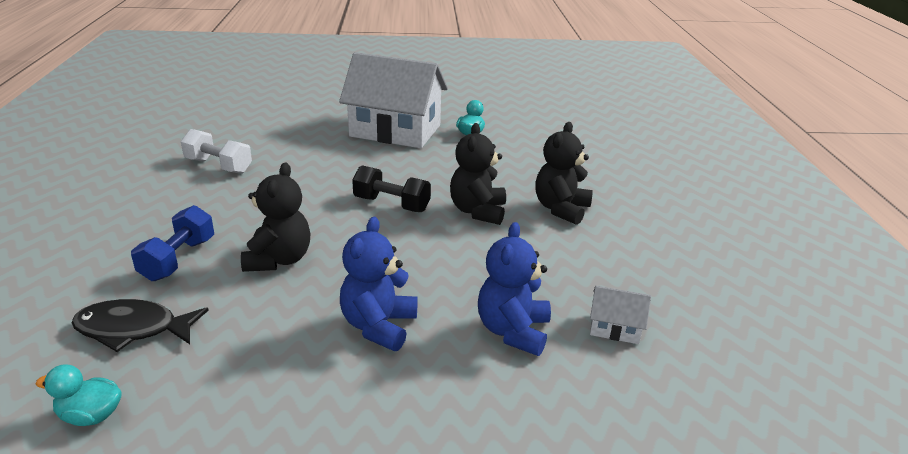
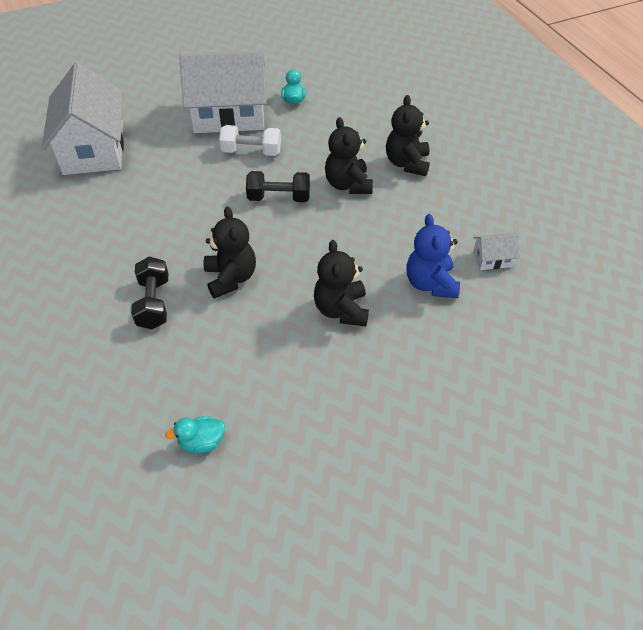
camera: 20 degrees left, 20 degrees up
black fish [72,299,209,352] -> none
blue dumbbell [131,205,214,281] -> black dumbbell [131,256,168,329]
white dumbbell [181,129,252,174] -> white dumbbell moved to [219,125,281,156]
blue teddy bear [340,217,418,351] -> black teddy bear [314,240,369,327]
none -> white house [42,62,124,175]

